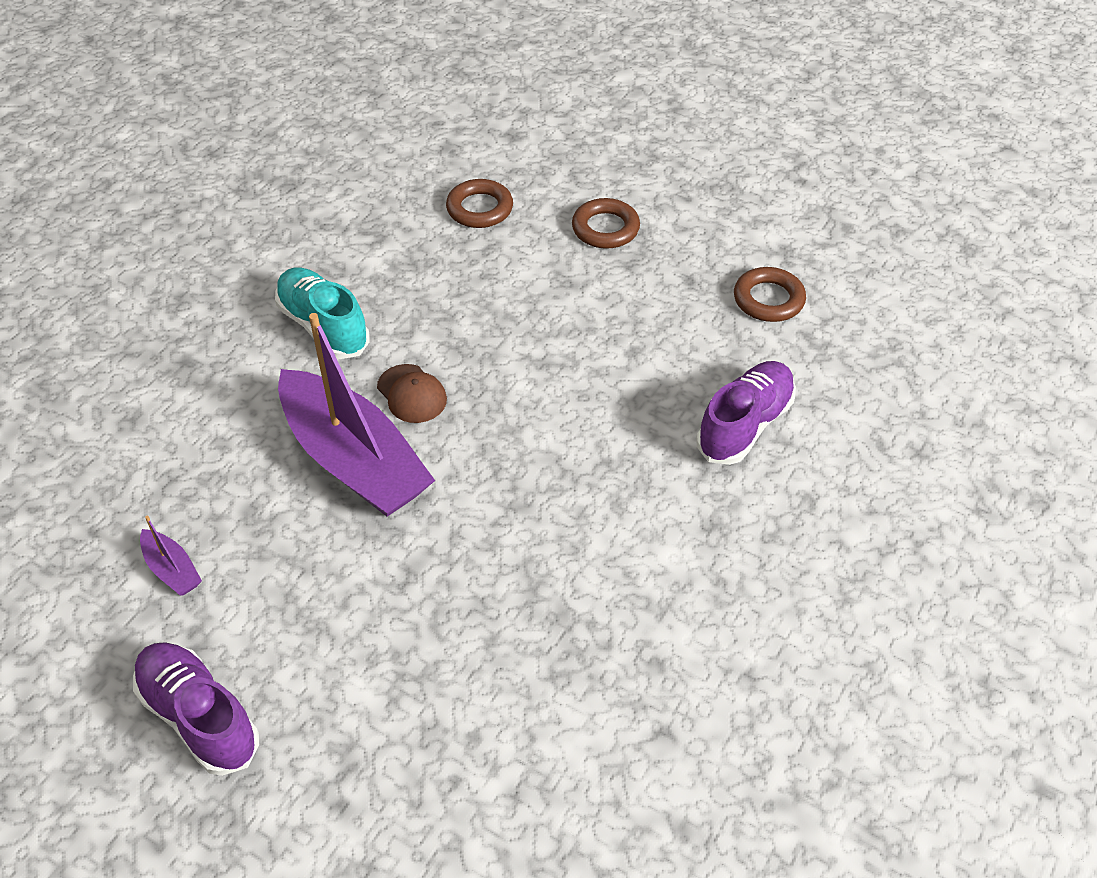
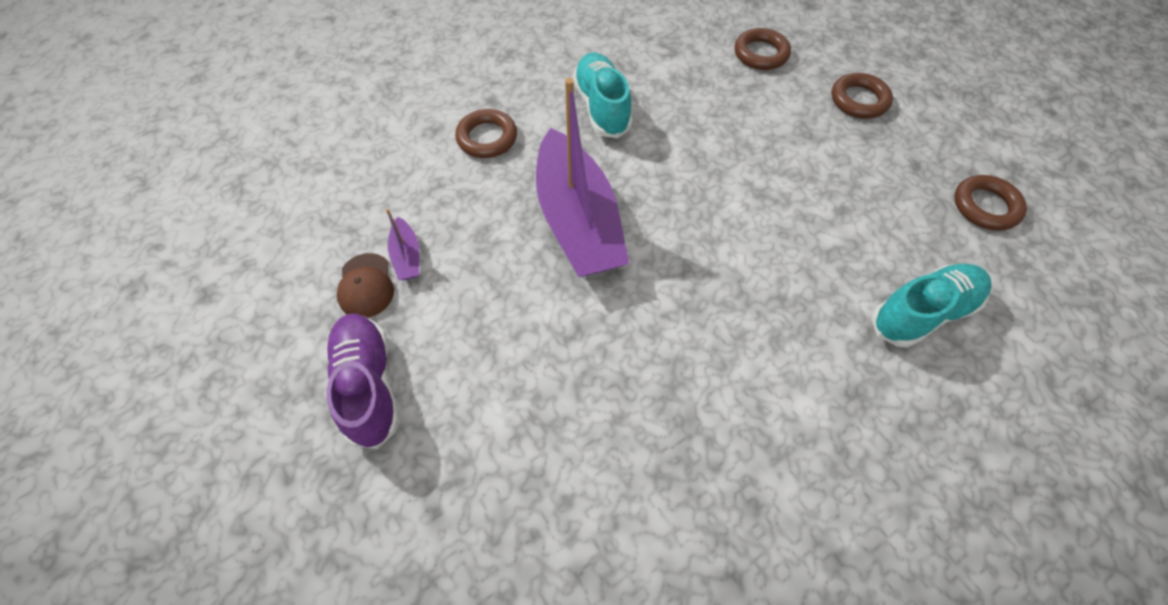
camera: 25 degrees right, 10 degrees up
brown cap [377,364,447,423] -> brown cap moved to [337,253,394,318]
purple shoe [696,361,796,465] -> turquoise shoe [871,264,992,348]
none -> brown ring [455,109,517,158]

